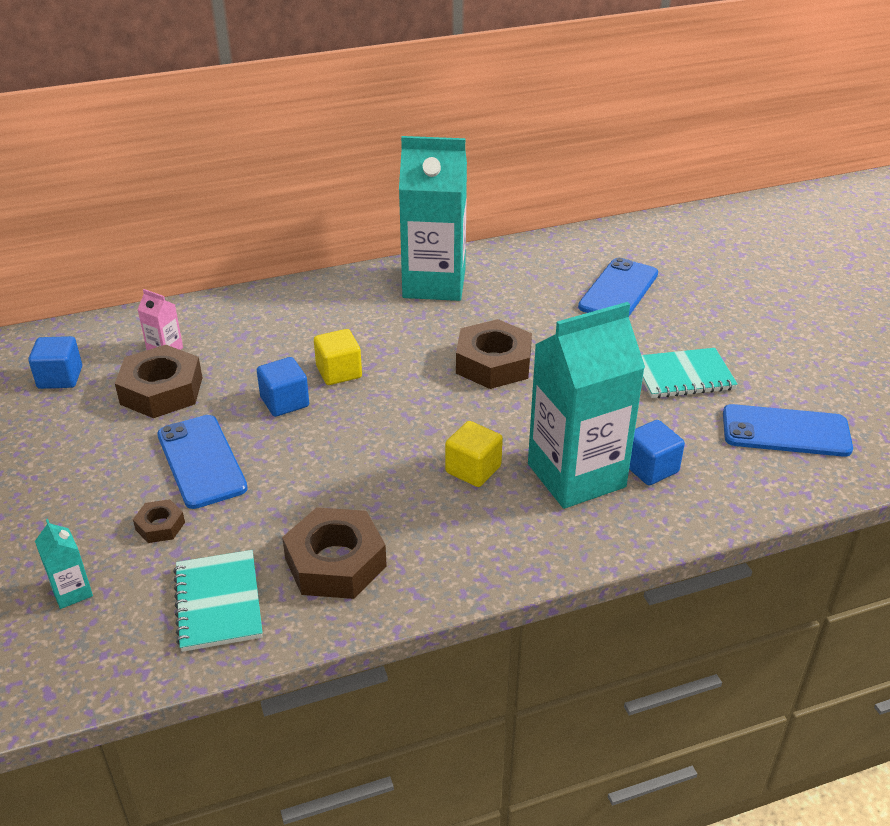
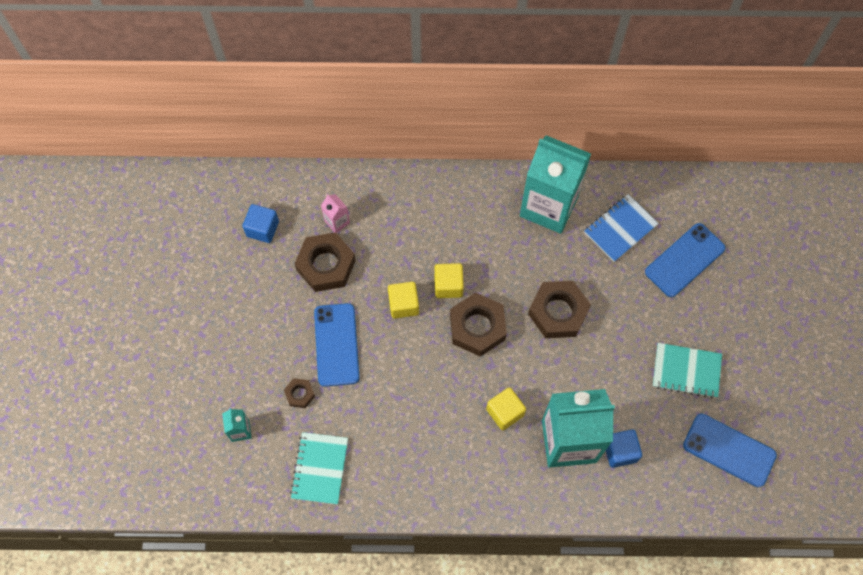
camera: 20 degrees right, 30 degrees up
blue cube [257,357,309,417] -> yellow cube [388,282,419,319]
brown nut [282,507,387,599] -> brown nut moved to [450,292,507,357]
none -> blue notebook [584,194,659,262]

